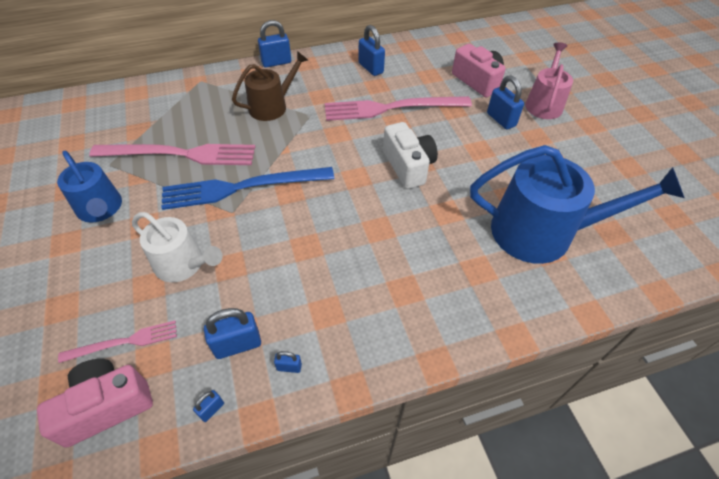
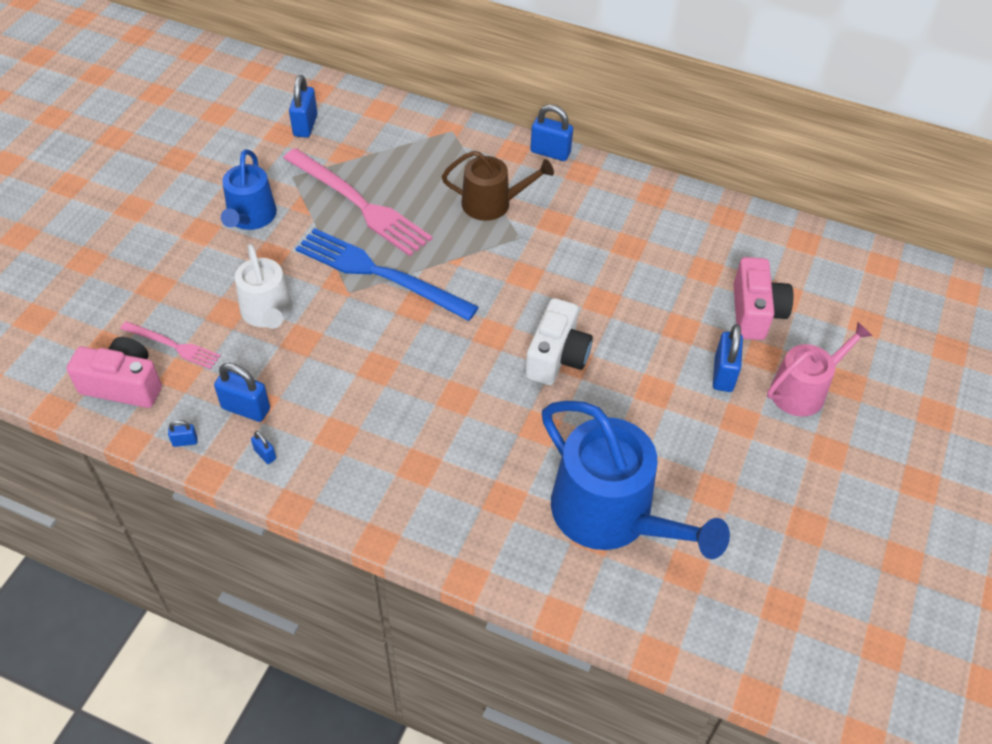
camera: 40 degrees right, 0 degrees up
pink fork [325,96,472,121] -> none
blue padlock [358,25,385,76] -> blue padlock moved to [289,75,318,138]

